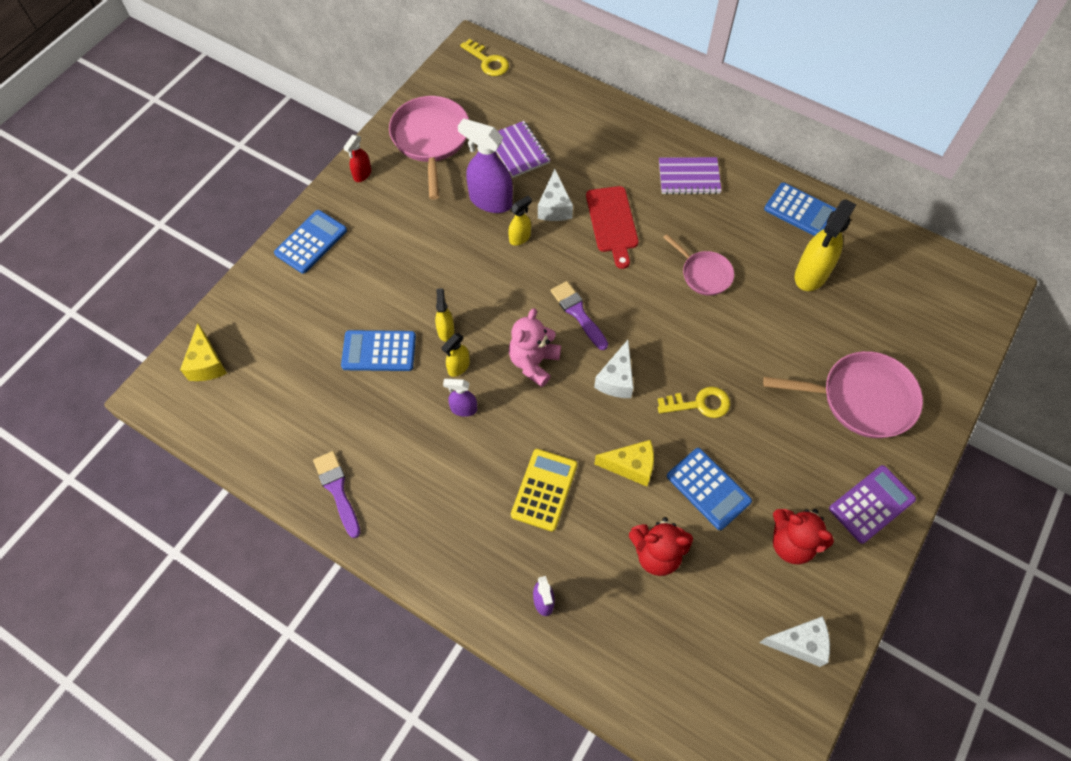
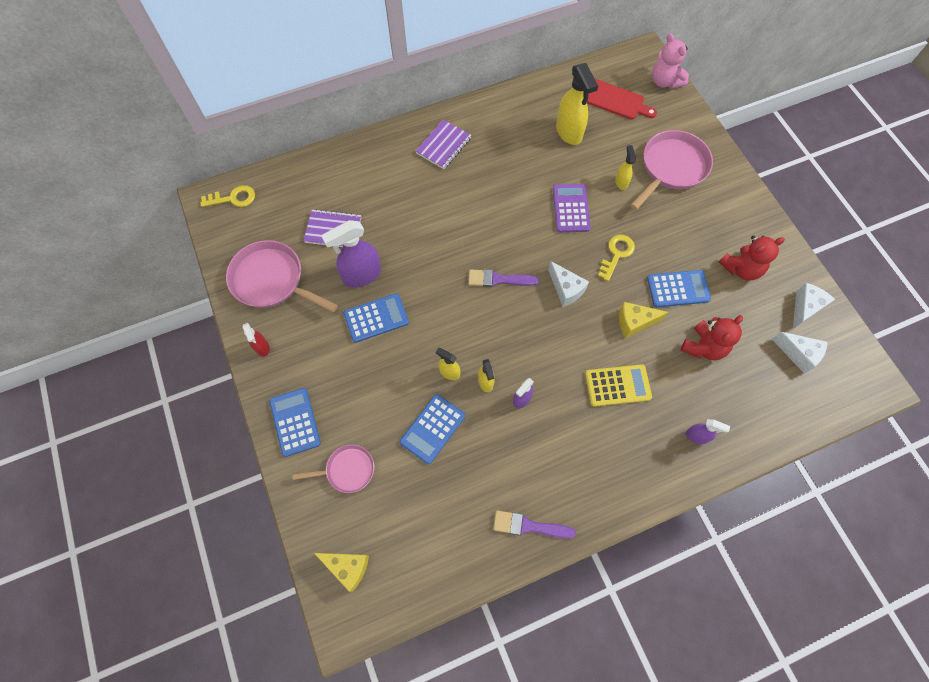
camera: 55 degrees left, 5 degrees up
yellow spray bottle [508,196,532,246] -> yellow spray bottle moved to [615,145,636,190]
pink teddy bear [509,308,561,387] -> pink teddy bear moved to [652,33,689,89]
yellow calculator [511,449,577,532] -> yellow calculator turned 120 degrees clockwise [585,364,652,407]
white cheese [538,169,573,221] -> white cheese moved to [772,332,828,374]
red cutting board [586,186,639,269] -> red cutting board moved to [587,79,657,120]
yellow cheese [594,440,654,487] -> yellow cheese turned 135 degrees counterclockwise [619,302,668,338]
pink pan [663,234,734,296] -> pink pan moved to [293,444,374,493]
blue calculator [764,183,836,236] -> blue calculator moved to [344,293,409,343]
purple calculator [829,465,916,544] -> purple calculator moved to [553,184,591,232]

